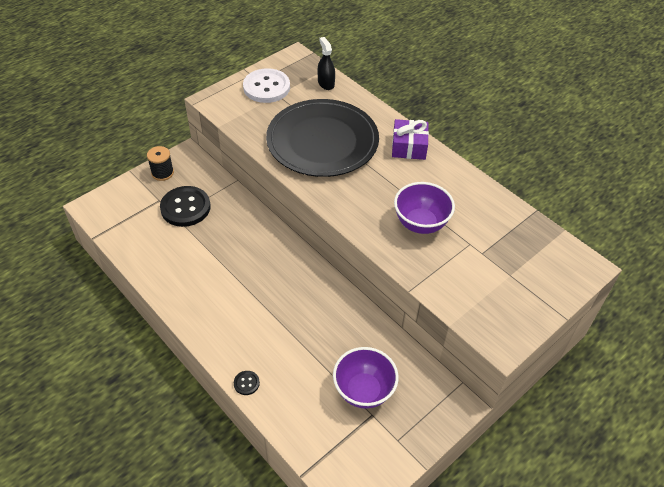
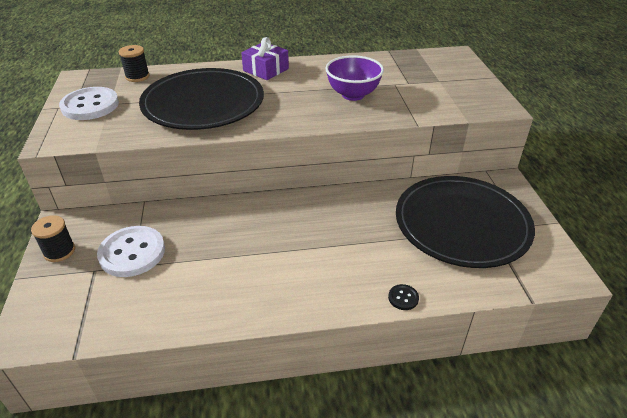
camera: 55 degrees left, 10 degrees down
black button [160,186,211,227] -> white button [97,226,165,277]
black spray bottle [318,37,335,90] -> black spool [119,45,150,82]
purple bowl [333,347,399,409] -> black plate [396,176,535,268]

